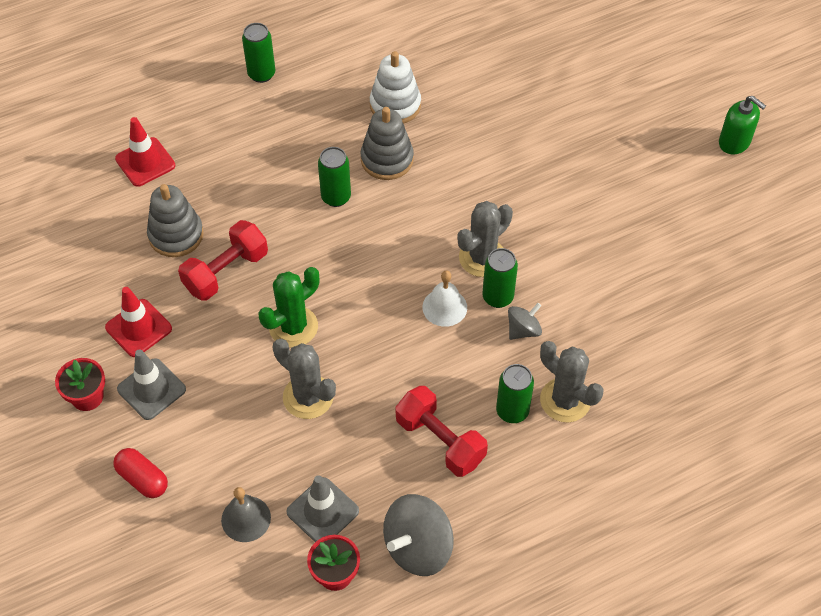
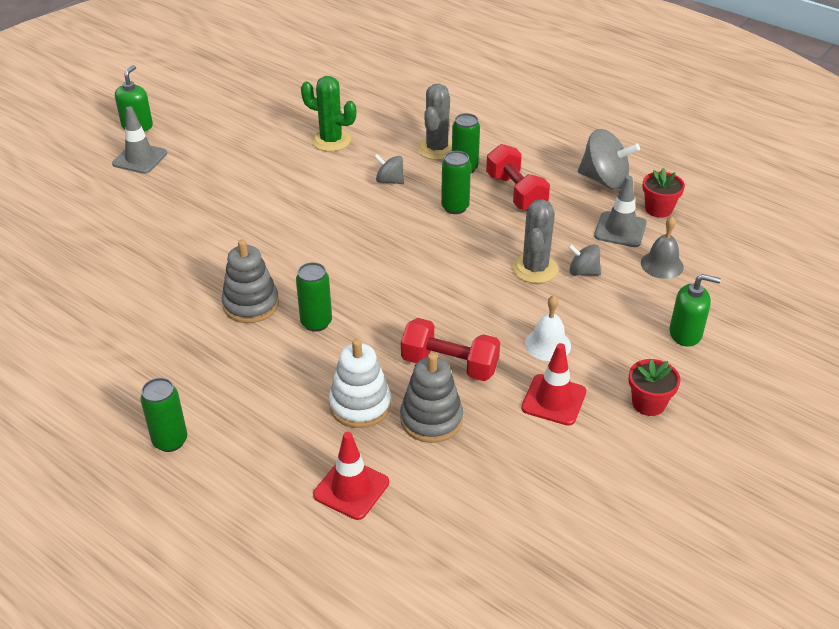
camera: 115 degrees left, 15 degrees down
red capsule [113,448,168,498] -> green soap dispenser [669,274,721,347]
grey traffic cone [117,349,186,420] -> grey traffic cone moved to [112,106,167,174]
green cactus [259,267,319,348] -> green cactus moved to [301,76,356,152]
white stacking toy [370,51,421,124] -> white stacking toy moved to [329,339,391,428]
red dumbbell [396,386,488,477] -> red dumbbell turned 45 degrees counterclockwise [486,144,550,211]
white bell [423,271,467,327] -> white bell moved to [525,295,571,361]
grey cactus [457,201,513,277] -> none
green can [482,248,518,308] -> green can moved to [441,151,471,214]
none -> grey spinning top [568,244,601,276]

